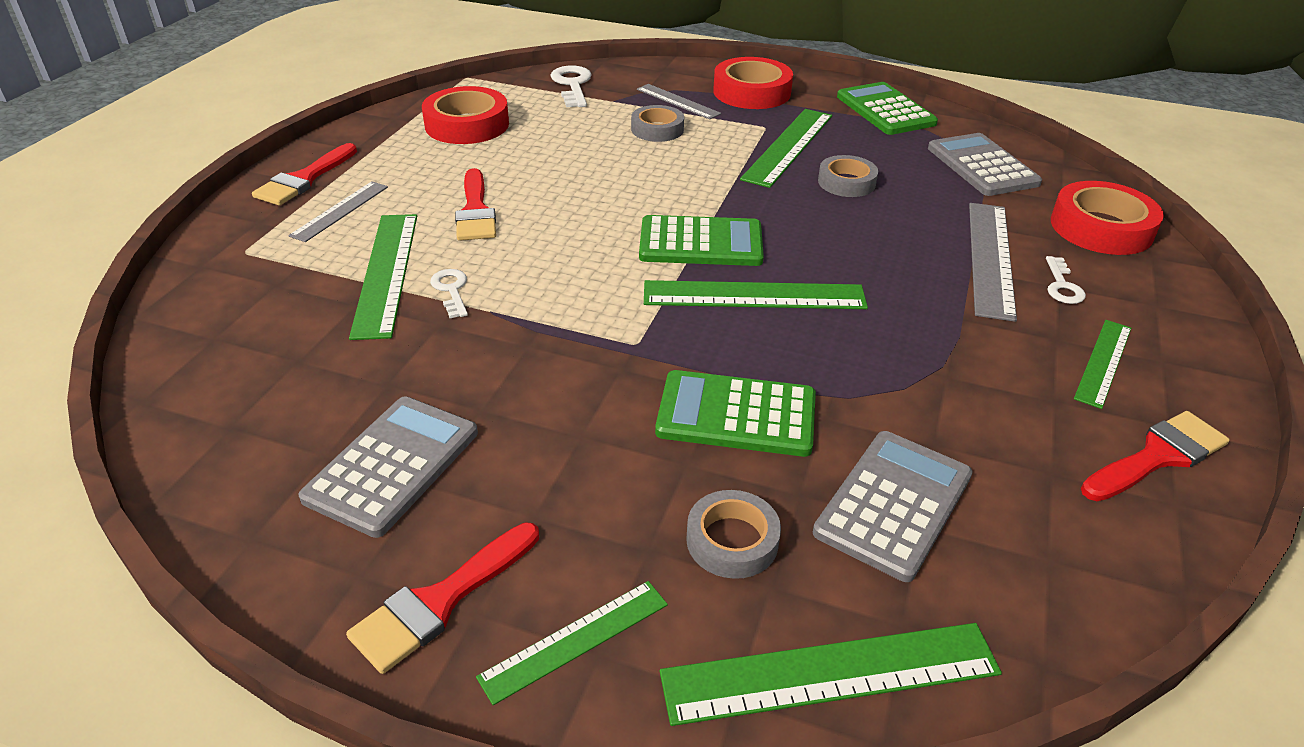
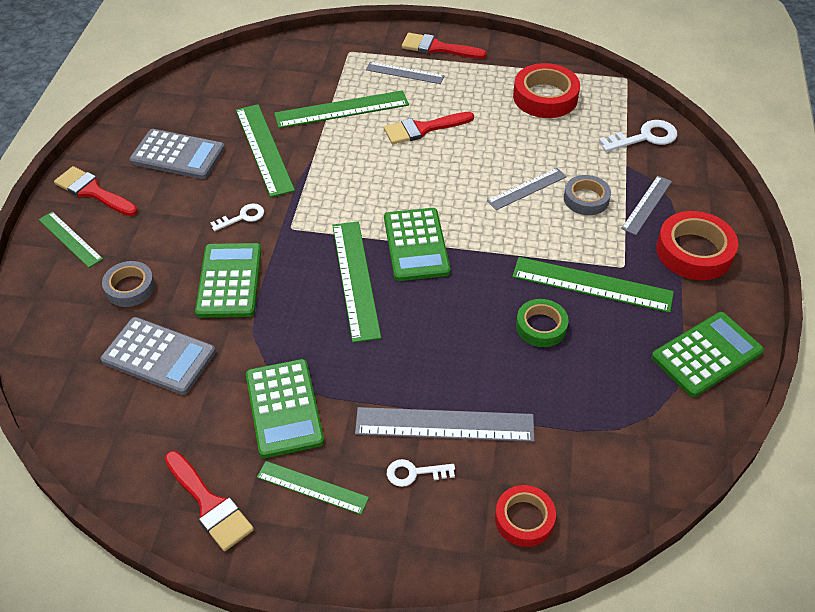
camera: 80 degrees right, 10 degrees up
white key [430,269,468,318] -> white key moved to [210,203,264,231]
green ruler [660,623,1002,726] -> green ruler moved to [236,104,295,197]
grey tape [818,155,878,197] -> green tape [516,299,569,347]
grey calculator [928,133,1042,196] -> none
red tape [1051,181,1164,255] -> red tape [495,485,556,547], size x0.63
none -> green calculator [246,359,324,458]
none -> grey ruler [487,168,567,210]

